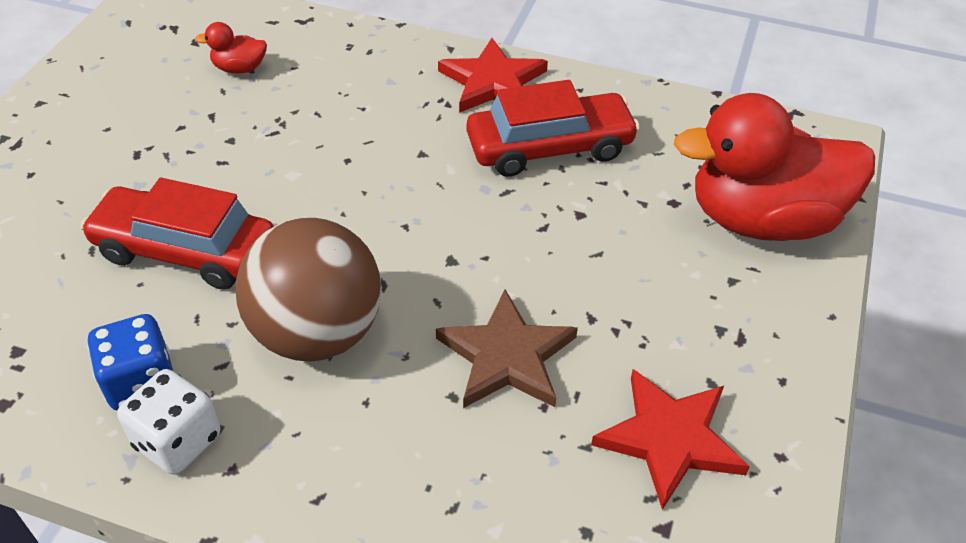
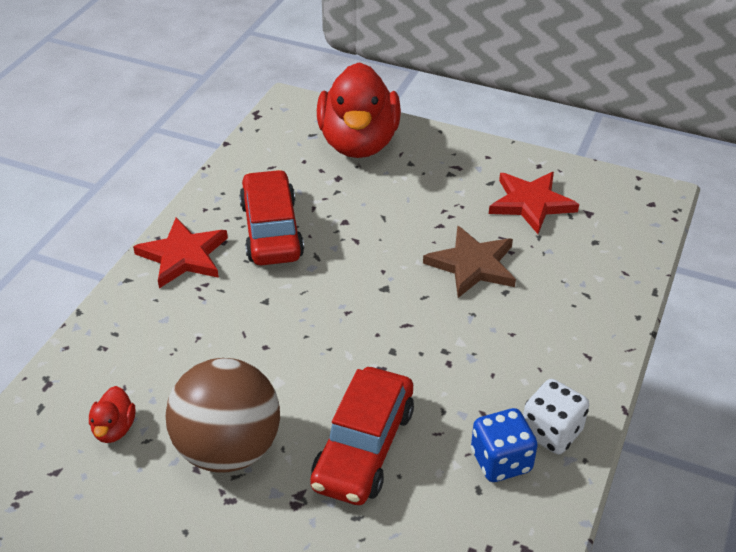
camera: 85 degrees left, 5 degrees down
brown ball [236,218,382,362] -> brown ball moved to [166,358,280,473]

